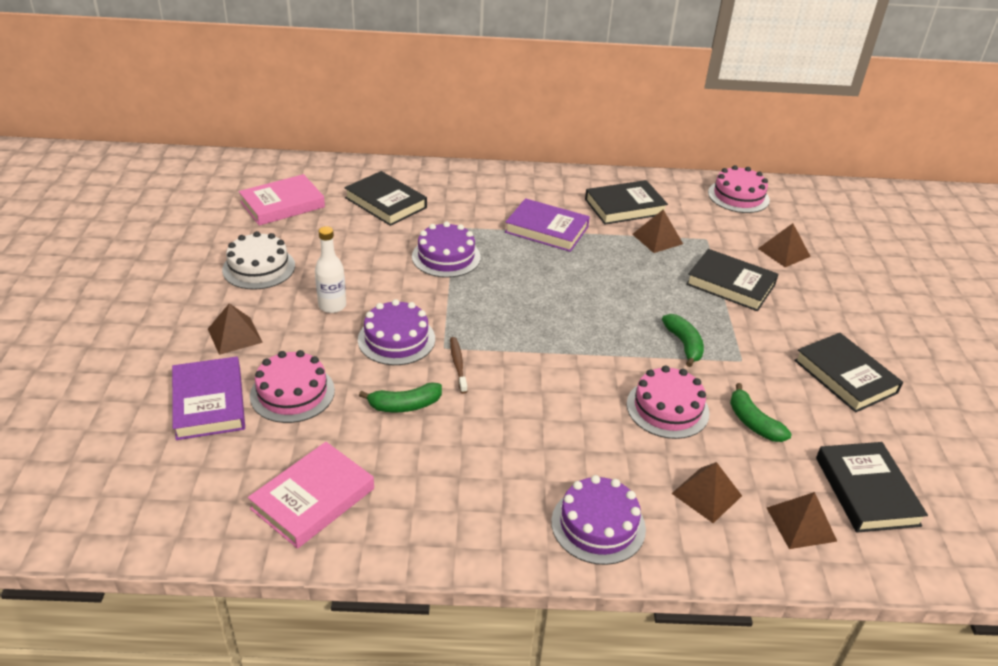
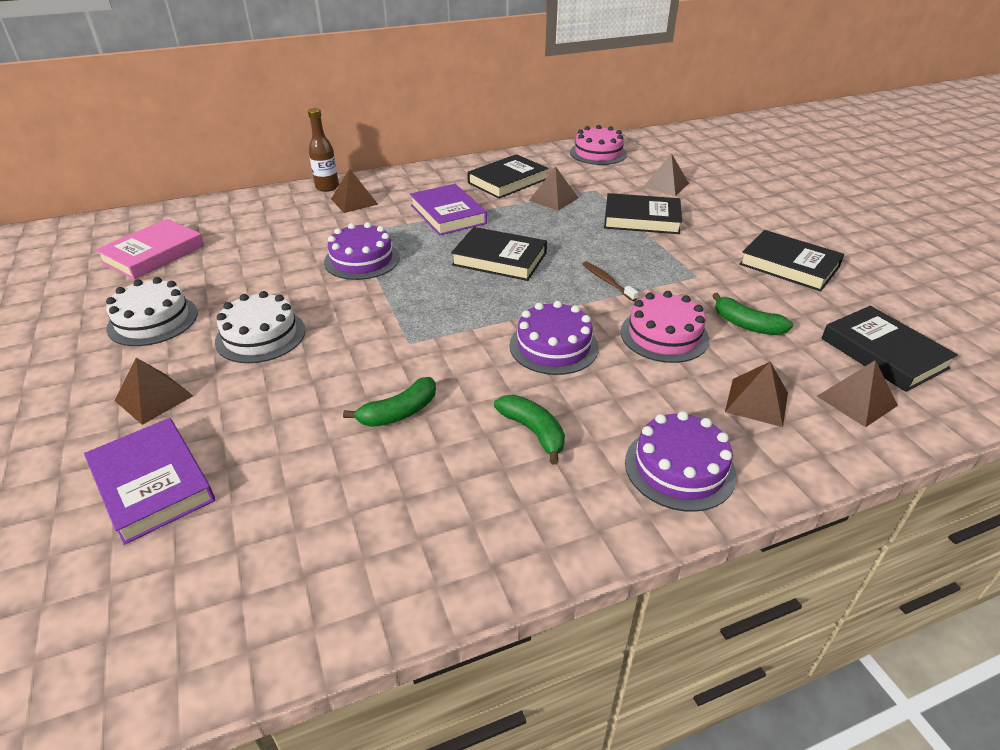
camera: 20 degrees left, 0 degrees up
pink book [248,442,374,549] -> none
pink cake [250,350,335,423] -> none
white bottle [315,226,346,313] -> white cake [215,291,305,363]
black book [344,171,427,226] -> black book moved to [451,227,547,281]
purple cake [358,299,435,365] -> purple cake moved to [510,301,599,375]
brown toothbrush [450,337,467,393] -> brown toothbrush moved to [583,261,638,301]
purple book [505,198,590,252] -> purple book turned 60 degrees clockwise [410,184,487,235]
green banana [662,314,704,367] -> green banana moved to [494,395,565,465]
none -> brown bottle [308,108,339,192]
none -> brown pyramid [331,169,378,213]

